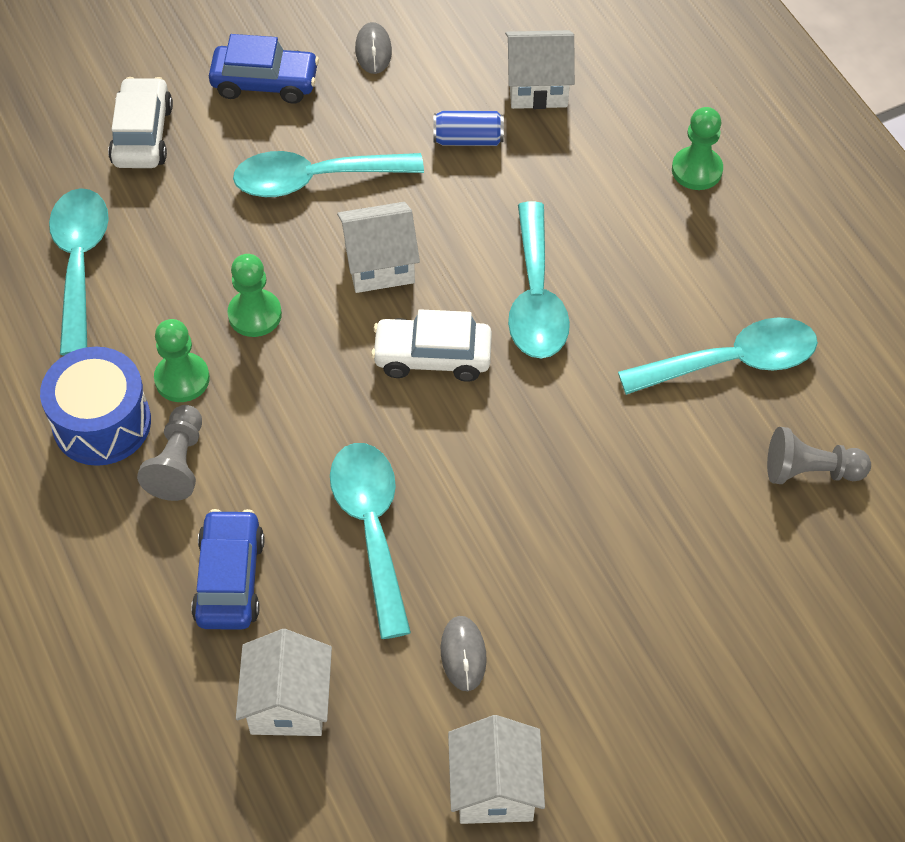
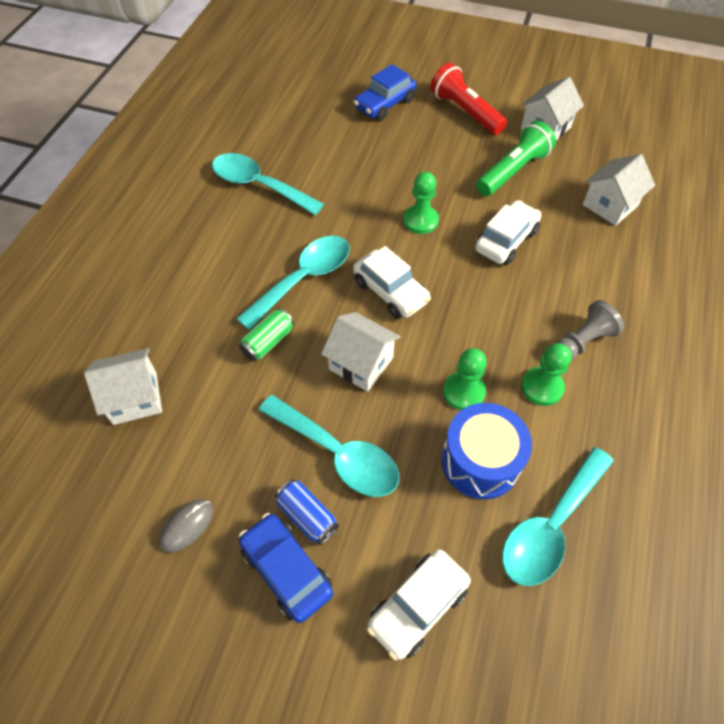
camera: 135 degrees left, 0 degrees up
blue drum [40,347,151,466] -> blue drum moved to [441,403,532,499]
blue car [191,509,264,630] -> blue car moved to [354,64,417,121]
turquoise spoon [330,443,411,639] -> white car [475,200,541,265]
blue can [433,111,504,146] -> blue can moved to [275,479,339,545]
grey mouse [441,616,487,691] -> green flashlight [476,121,556,196]
white house [505,30,575,109] -> white house turned 60 degrees counterclockwise [84,348,162,425]
green pawn [672,107,723,190] -> green pawn moved to [403,172,439,234]
grey pawn [767,427,871,484] -> none
none -> green can [239,308,294,361]
none -> red flashlight [430,63,507,135]

